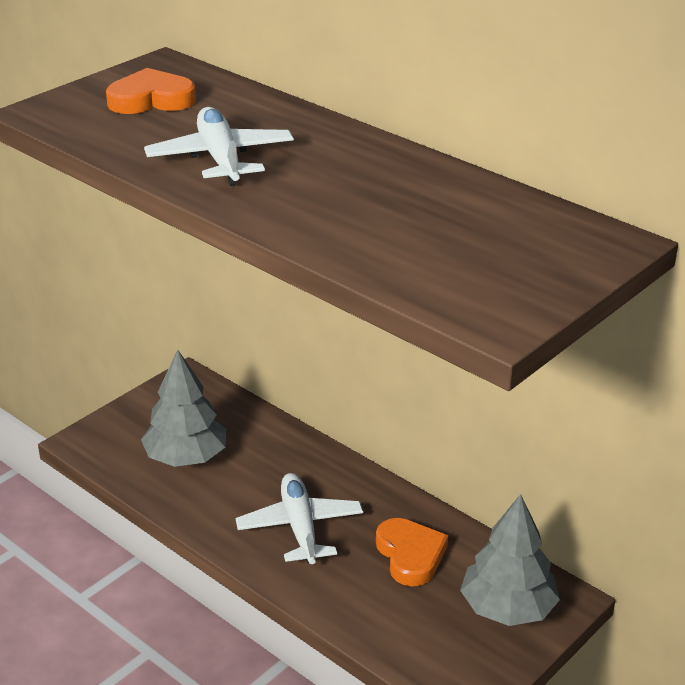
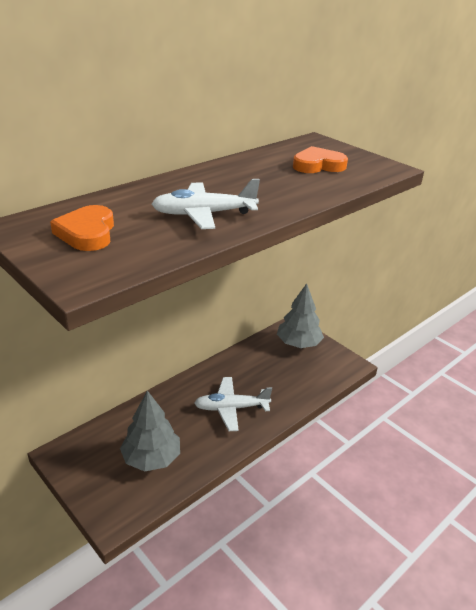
camera: 85 degrees left, 0 degrees up
orange heart [376,518,448,586] -> orange heart moved to [293,146,348,173]

